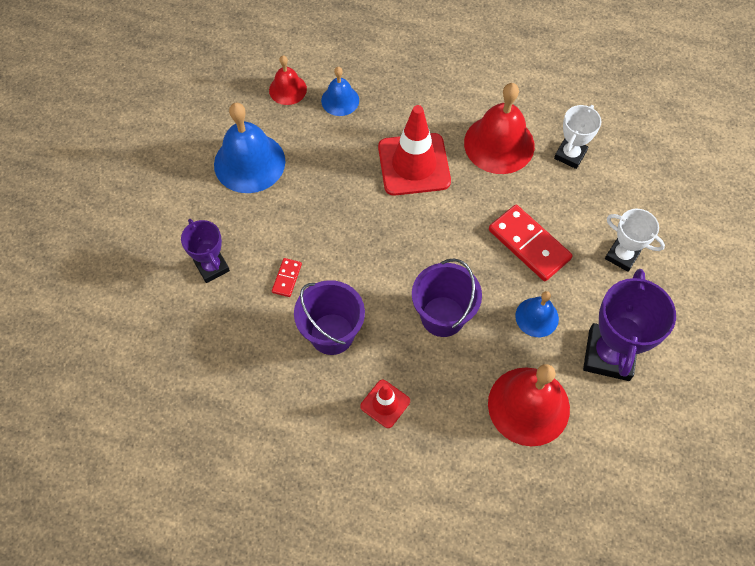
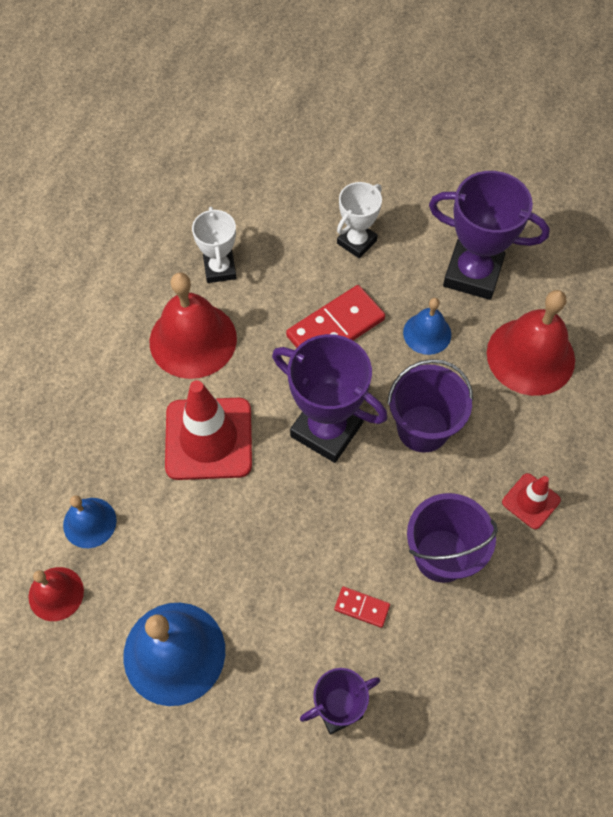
camera: 85 degrees left, 0 degrees up
white trophy [554,105,602,169] -> white trophy turned 45 degrees clockwise [192,207,236,283]
none -> purple trophy [272,334,388,463]

